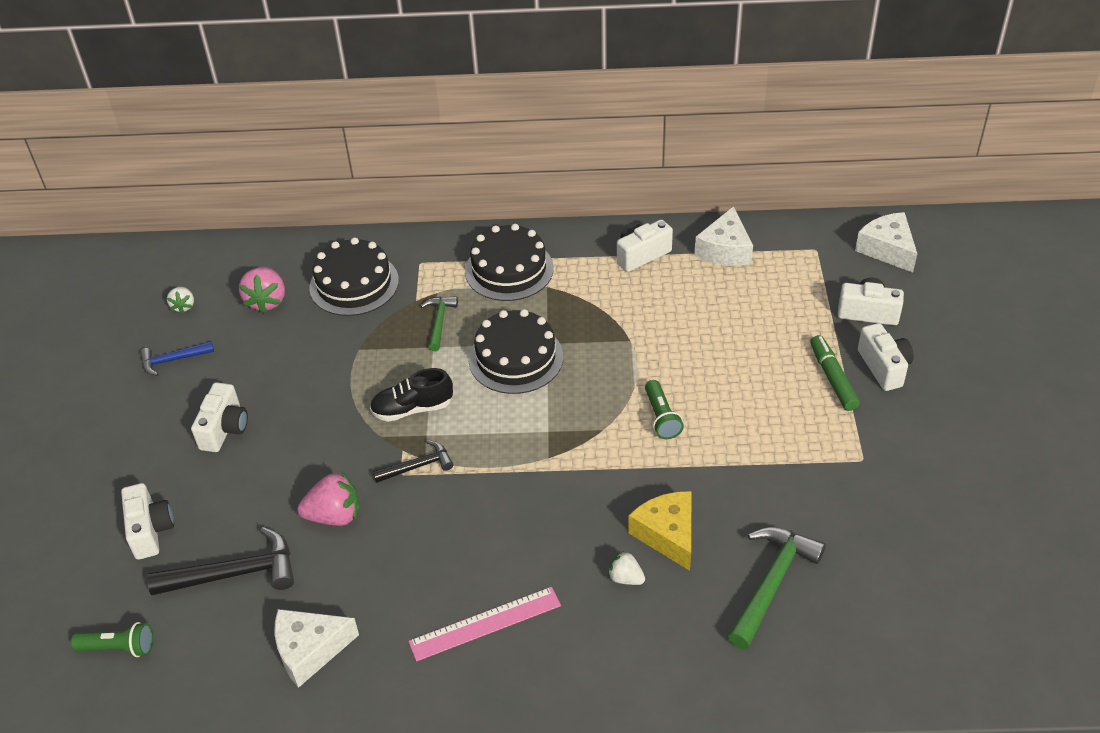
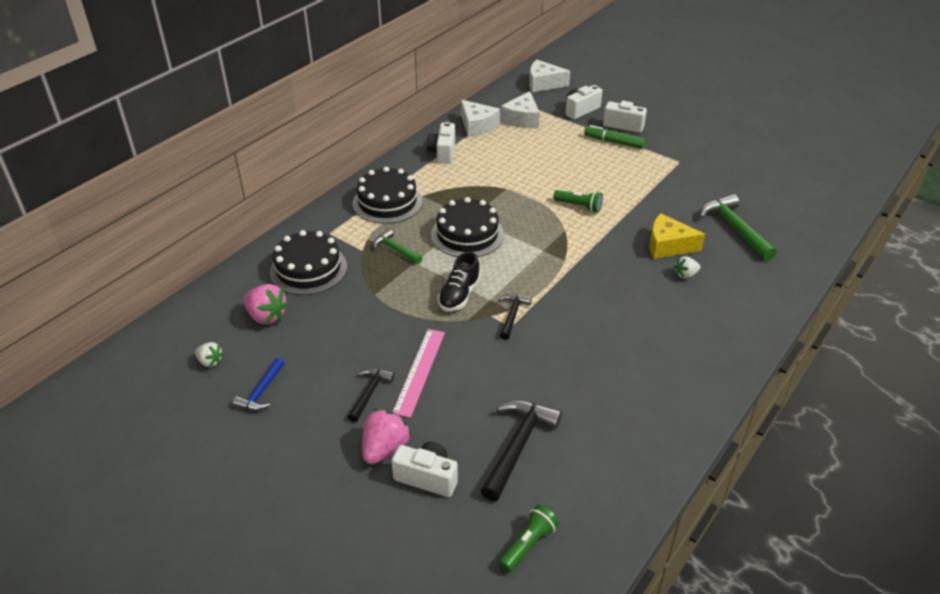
camera: 55 degrees left, 5 degrees down
white camera [191,382,248,452] -> black hammer [348,368,395,422]
white cheese [275,609,359,688] -> white cheese moved to [500,91,540,128]
pink strawberry [297,471,359,526] -> pink strawberry moved to [362,409,412,464]
pink ruler [408,587,561,661] -> pink ruler moved to [393,329,445,418]

